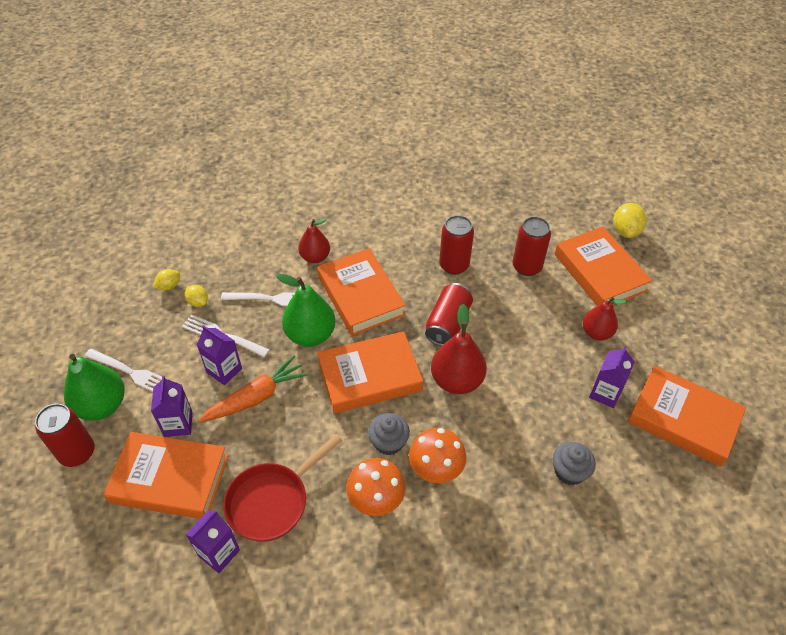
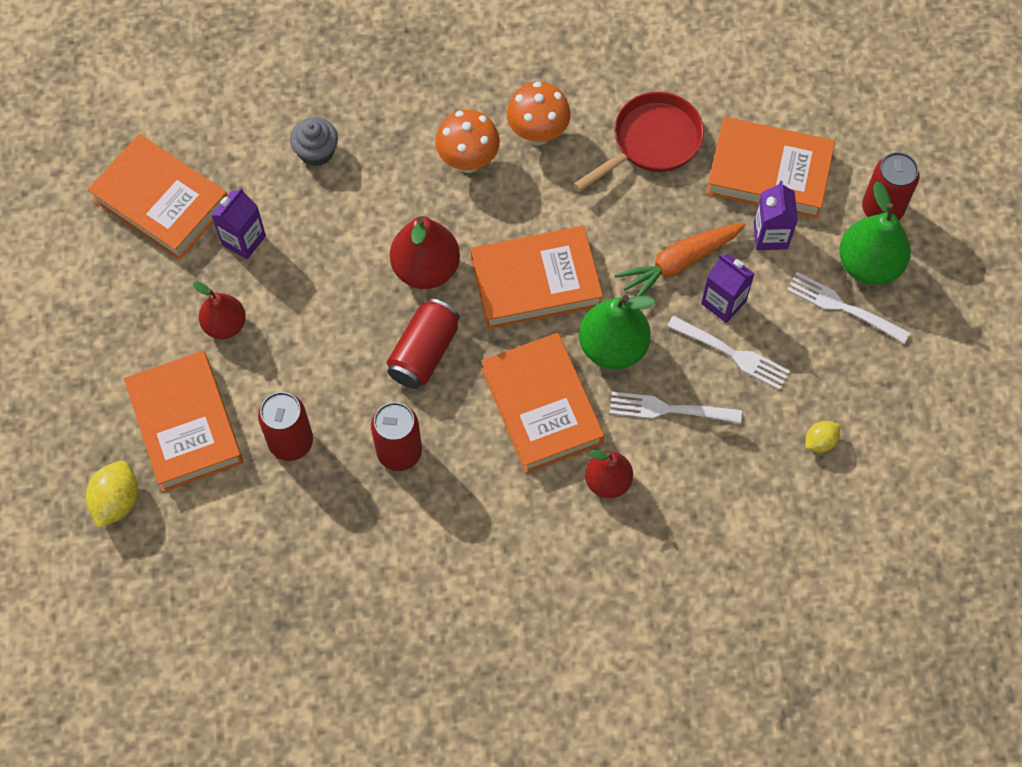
camera: 175 degrees left, 15 degrees up
yellow lemon [185,285,208,307] -> none
purple carton [186,510,240,573] -> none
grey cupcake [368,413,410,455] -> none

